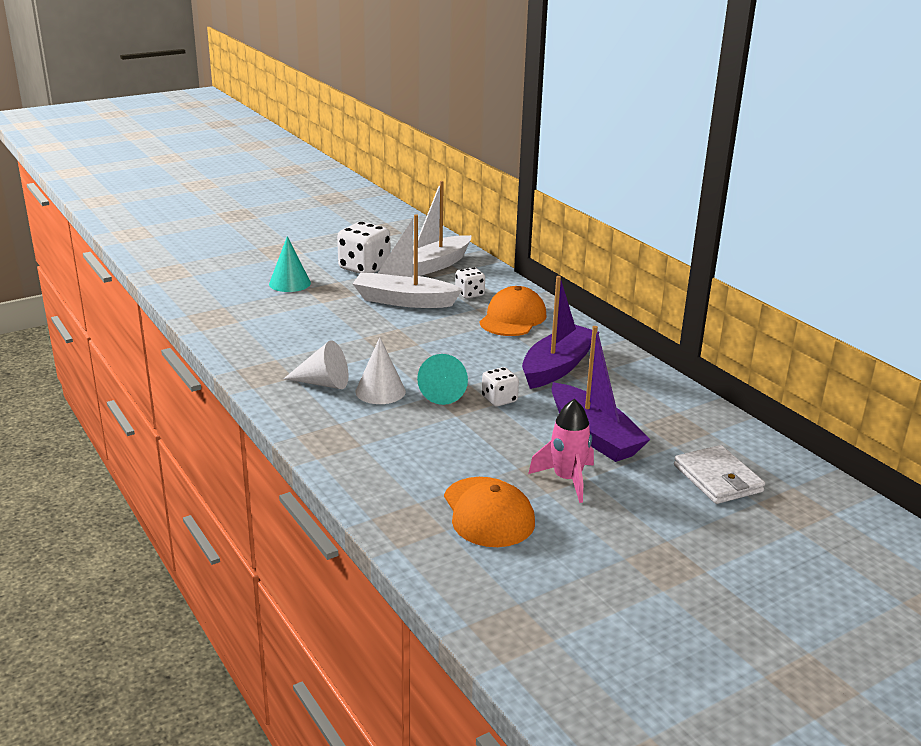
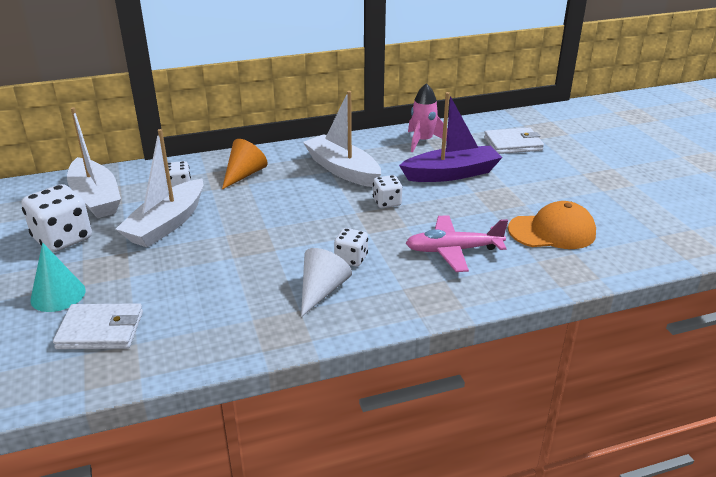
camera: 75 degrees left, 5 degrees up
white cone [356,337,406,404] -> white dice [334,228,368,267]
turquoise cone [417,354,468,405] -> none
orange cap [479,286,547,336] -> orange cone [222,139,268,189]
purple boat [522,276,600,389] -> white boat [303,91,381,187]
pink rocket [528,399,594,503] -> pink rocket moved to [408,83,448,152]
none -> white wallet [53,303,143,349]
none -> pink plane [406,215,508,272]

